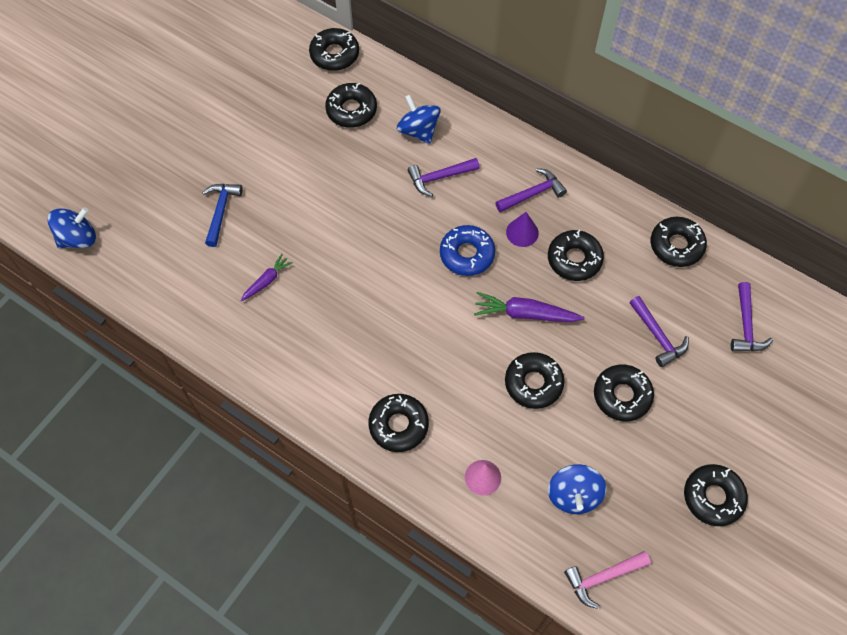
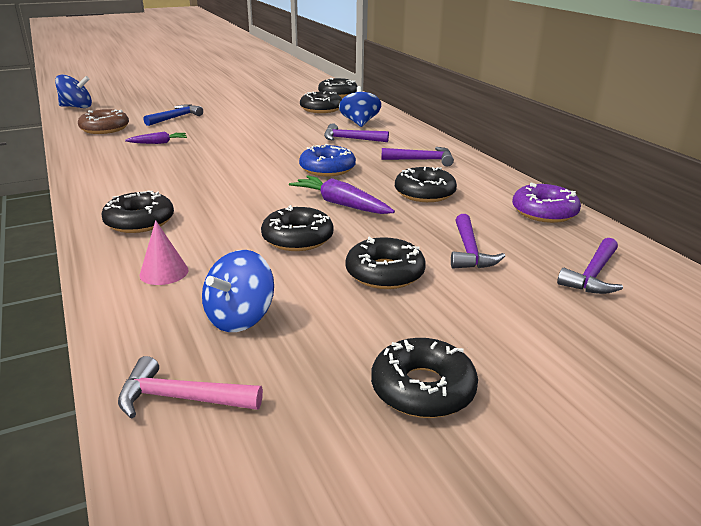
camera: 30 degrees right, 35 degrees down
purple cone [506,212,539,247] -> none
black donut [651,217,707,267] -> purple donut [512,182,581,223]
none -> brown donut [78,109,129,134]

